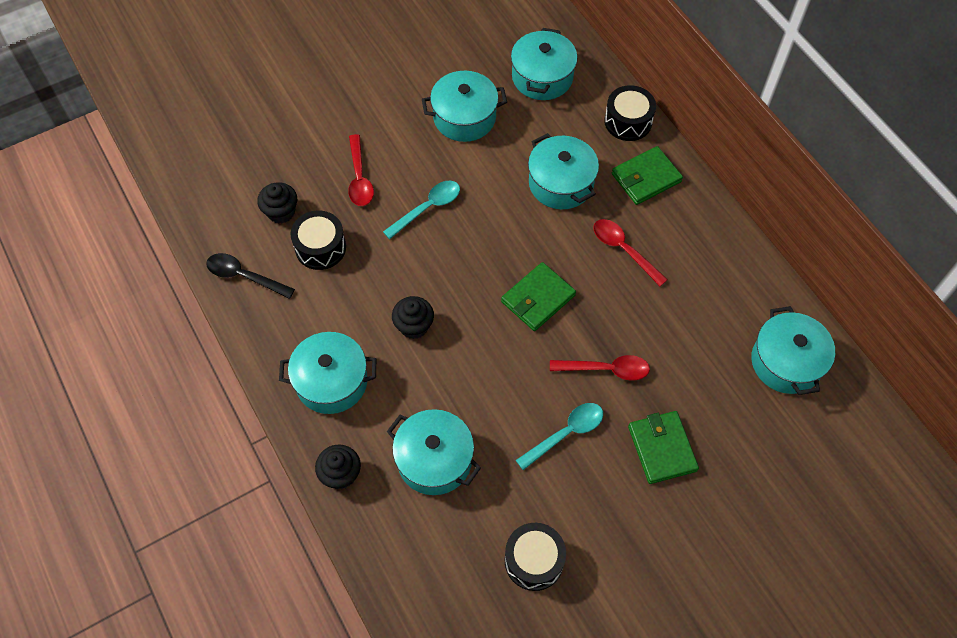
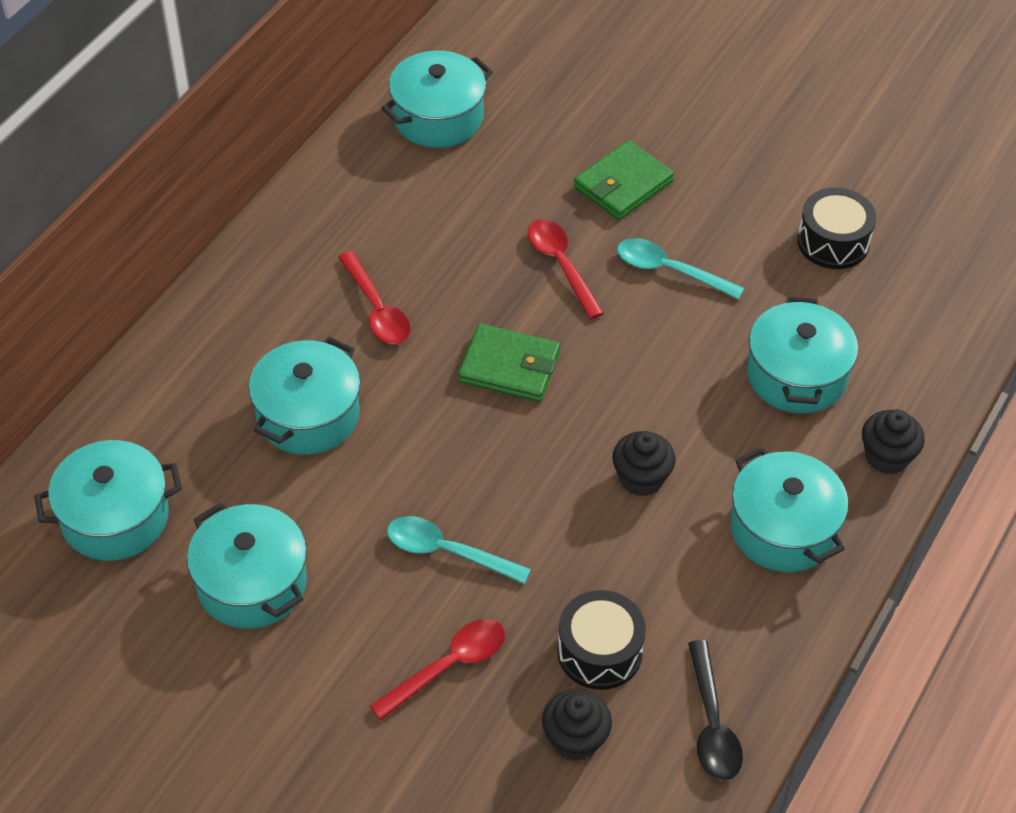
camera: 120 degrees left, 10 degrees down
red spoon [593,219,668,286] -> red spoon turned 45 degrees counterclockwise [338,251,411,344]
black drum [604,85,656,141] -> none
green wallet [612,146,683,205] -> none

